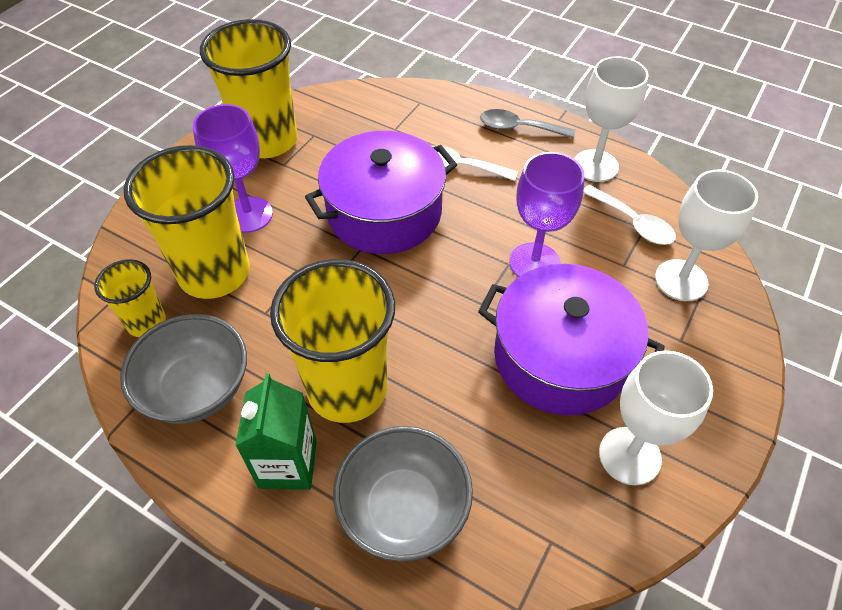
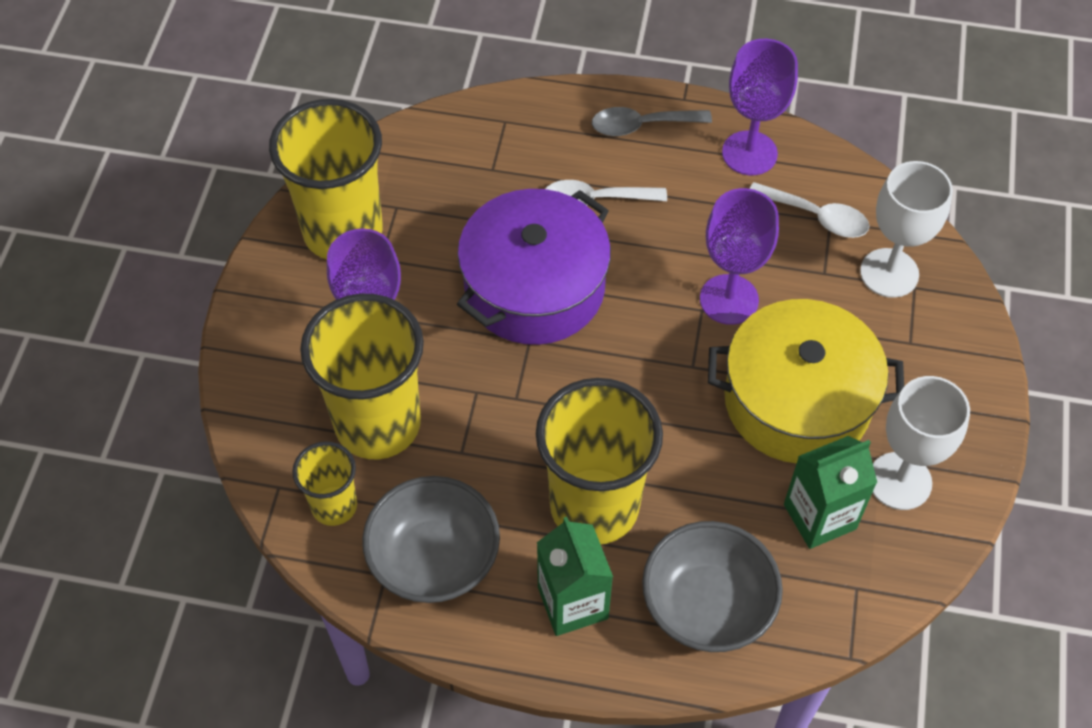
camera: 20 degrees left, 5 degrees up
purple pot [478,264,665,415] -> yellow pot [708,299,904,464]
white goblet [574,56,648,182] -> purple goblet [722,39,798,175]
none -> green carton [784,436,877,549]

